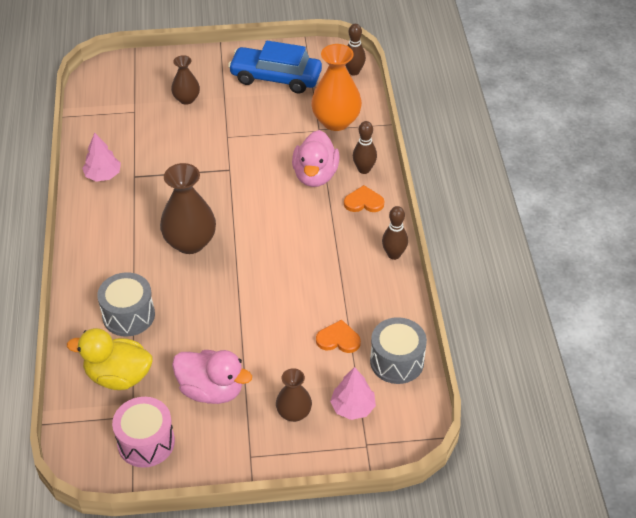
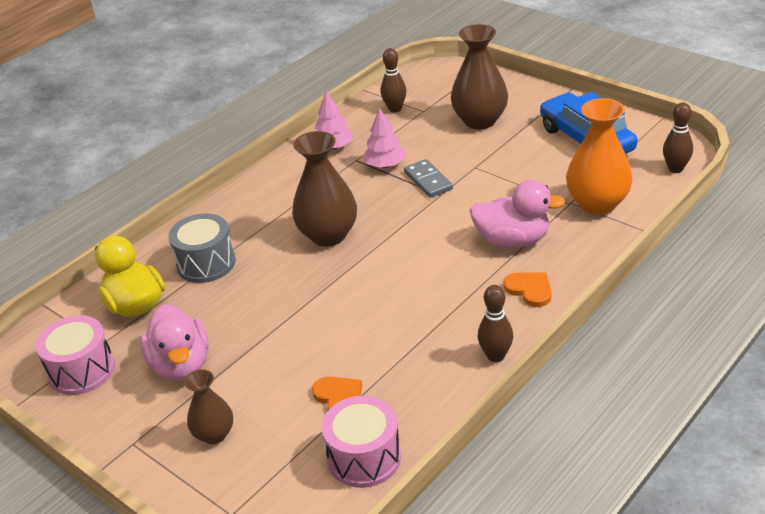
camera: 50 degrees right, 10 degrees down
brown vase [171,55,200,105] -> brown vase [451,24,508,129], size x1.73
pink duck [292,130,340,187] -> pink duck turned 135 degrees counterclockwise [470,180,565,248]
pink tree [330,367,376,420] -> pink tree moved to [363,108,405,168]
brown bowling pin [353,121,377,174] -> brown bowling pin moved to [381,48,406,112]
grey drum [370,317,427,384] -> pink drum [322,396,401,488]
none -> grey domino [404,159,453,198]

